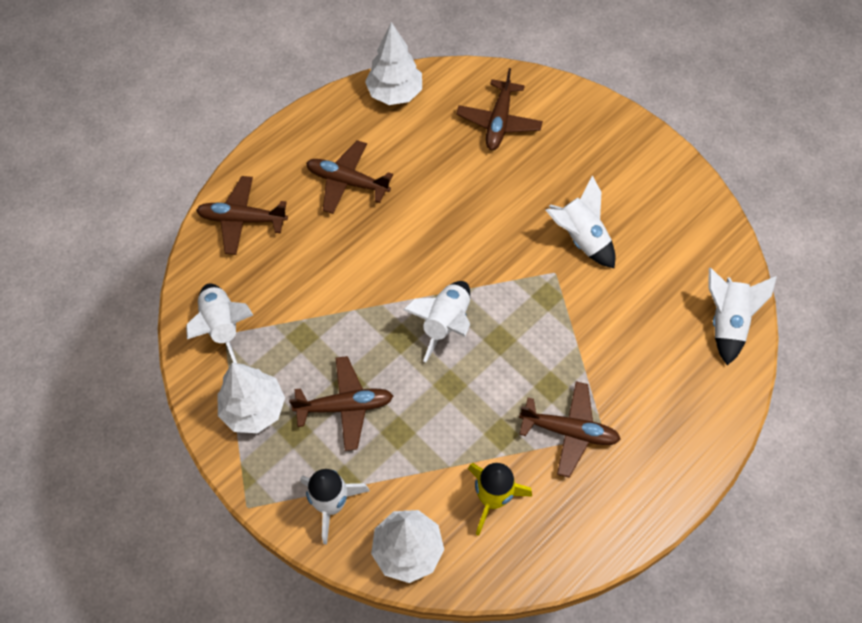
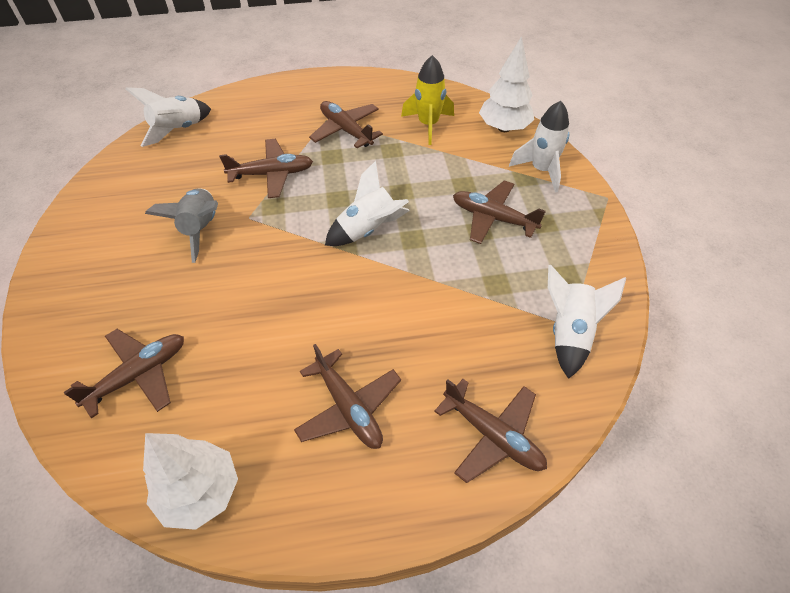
camera: 145 degrees left, 10 degrees down
white tree [217,363,285,433] -> none
white rocket [545,175,615,268] -> grey rocket [145,189,218,263]
none -> brown plane [219,139,313,198]

